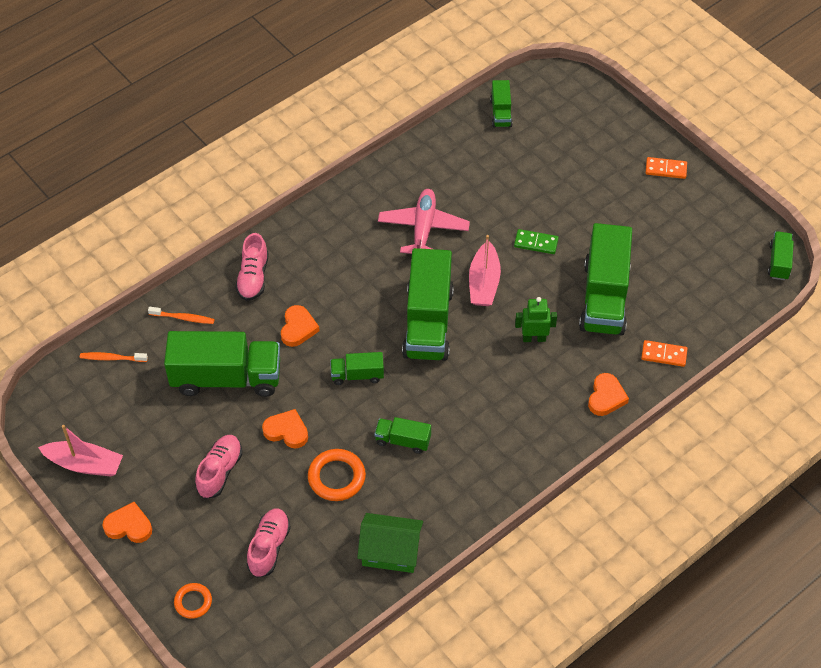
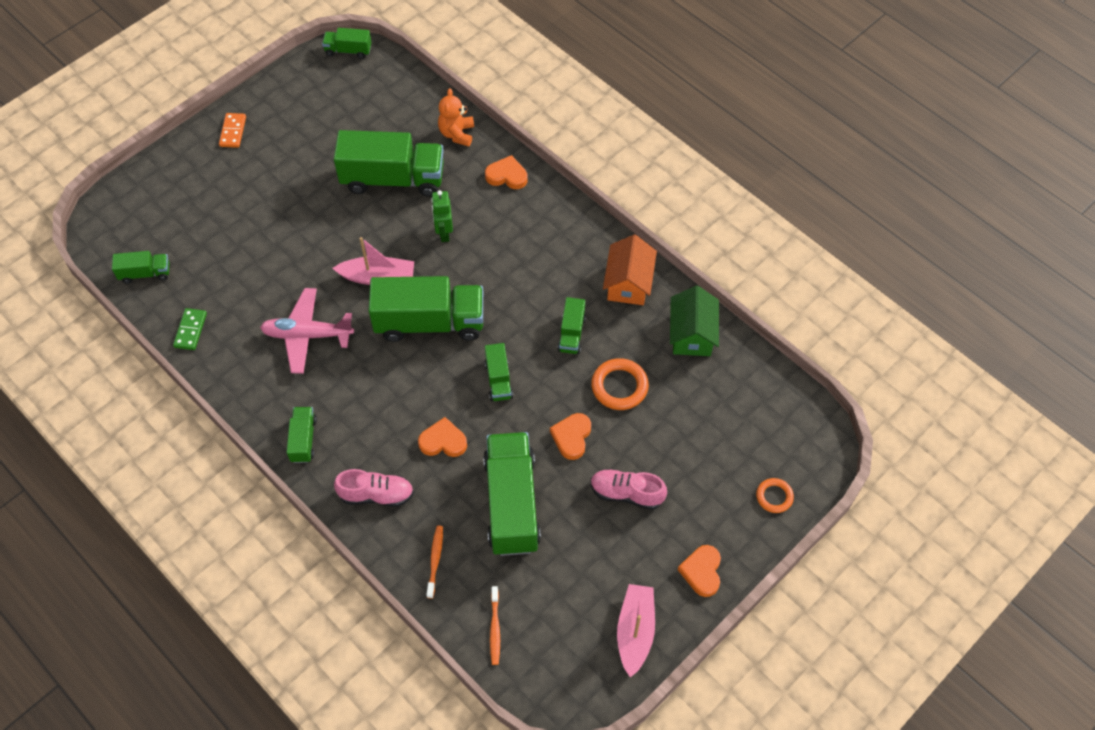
camera: 95 degrees left, 5 degrees up
pink shoe [247,509,291,578] -> none
green domino [514,229,559,254] -> green domino moved to [173,308,207,350]
orange domino [641,340,687,367] -> orange teddy bear [438,88,474,147]
none -> green truck [287,407,317,463]
none -> orange house [603,235,657,305]

